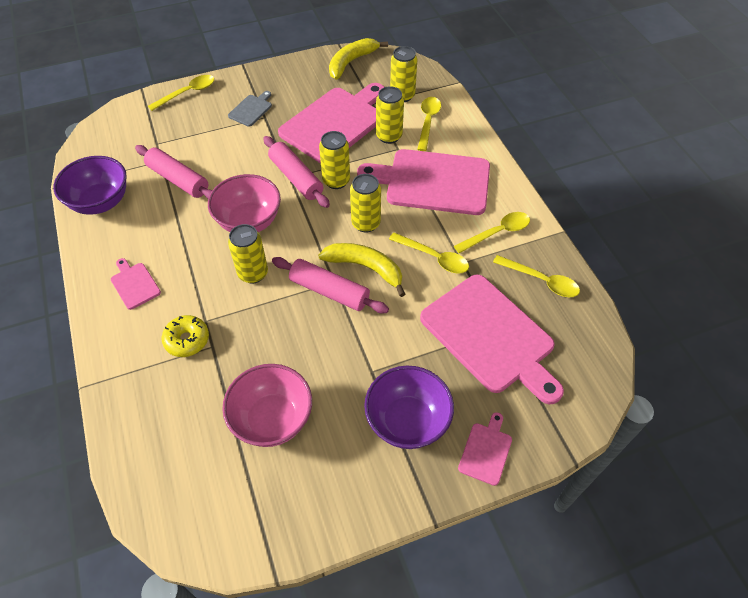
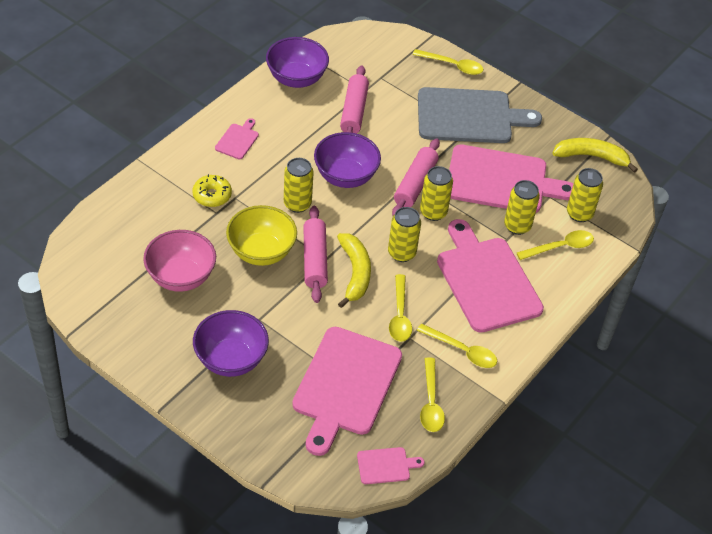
camera: 55 degrees right, 5 degrees down
pink bowl [208,174,281,232] -> purple bowl [314,132,381,188]
grey cutting board [228,91,272,127] -> grey cutting board [418,87,542,143], size x2.32
pink cutting board [458,412,512,486] -> pink cutting board moved to [357,447,425,484]
none -> yellow bowl [226,205,297,266]

